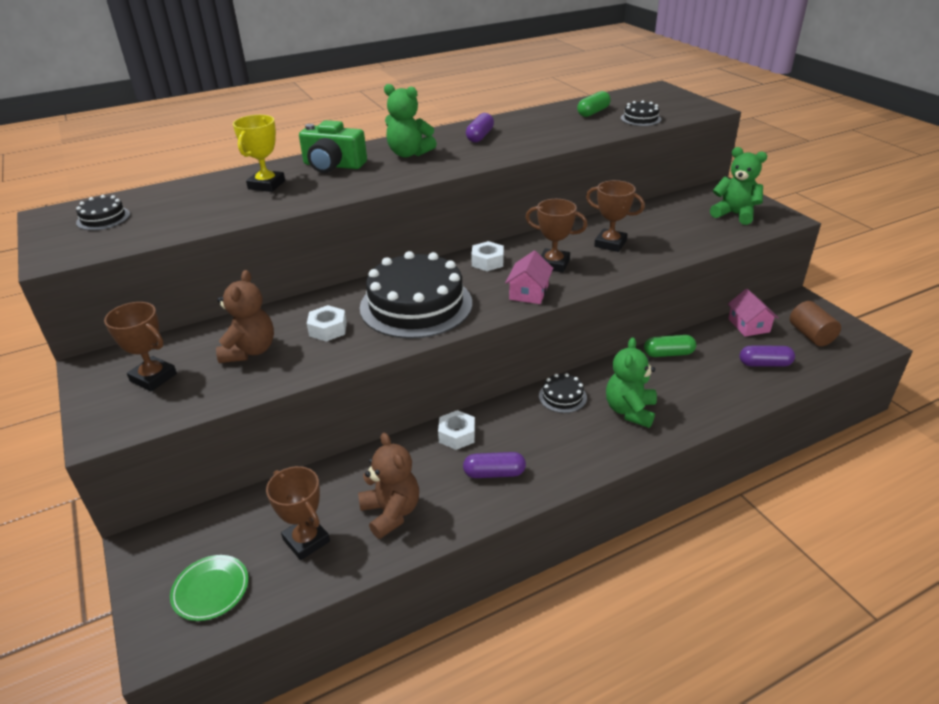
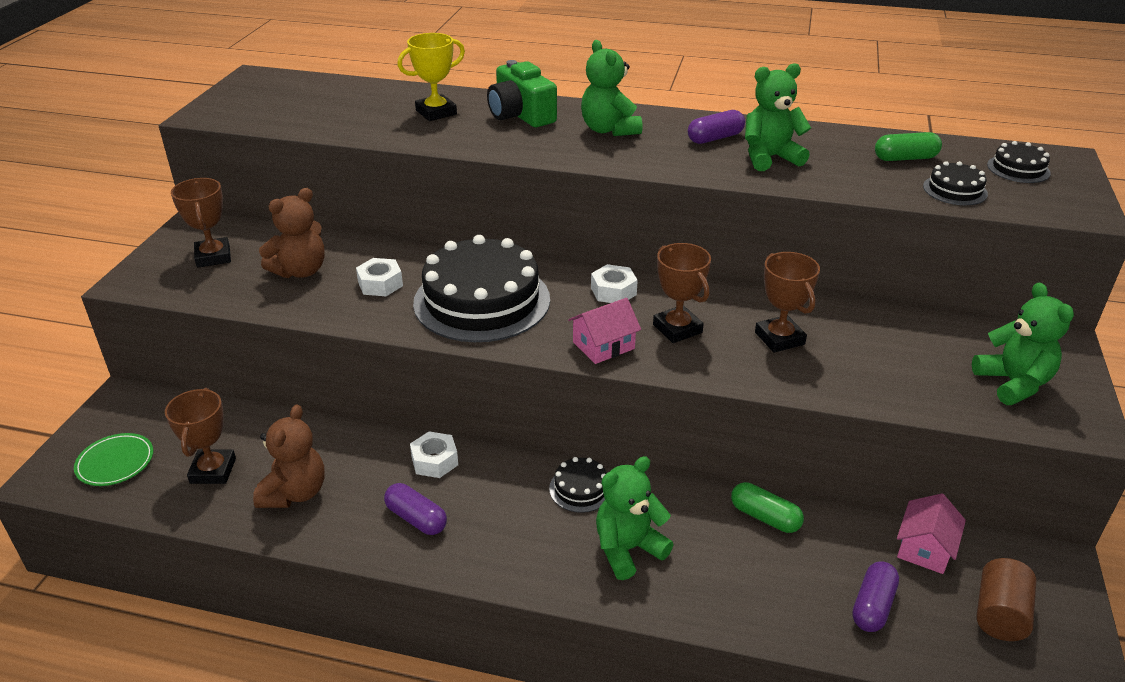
camera: 40 degrees right, 0 degrees up
black cake [76,195,130,230] -> black cake moved to [987,141,1051,183]
purple capsule [739,346,795,367] -> purple capsule turned 75 degrees clockwise [852,561,899,632]
none -> green teddy bear [745,63,811,171]

